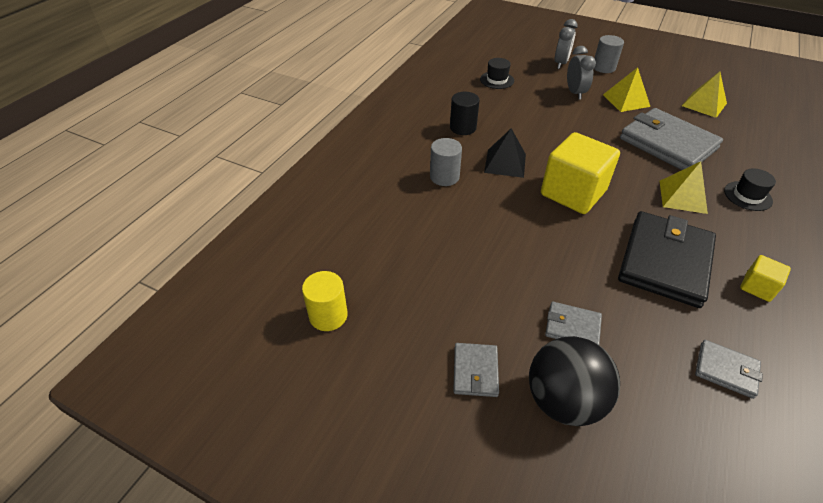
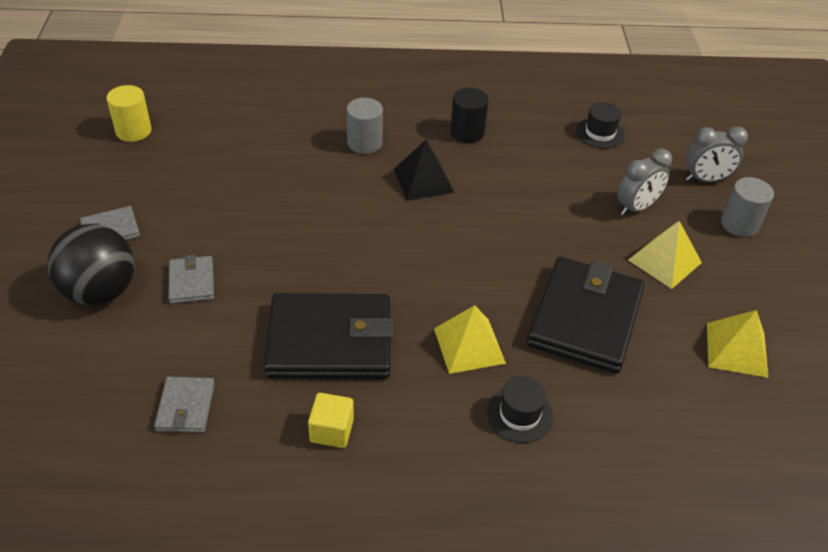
camera: 60 degrees right, 0 degrees up
yellow cube [541,132,620,214] -> none
grey wallet [620,108,723,170] -> black wallet [527,256,645,373]

